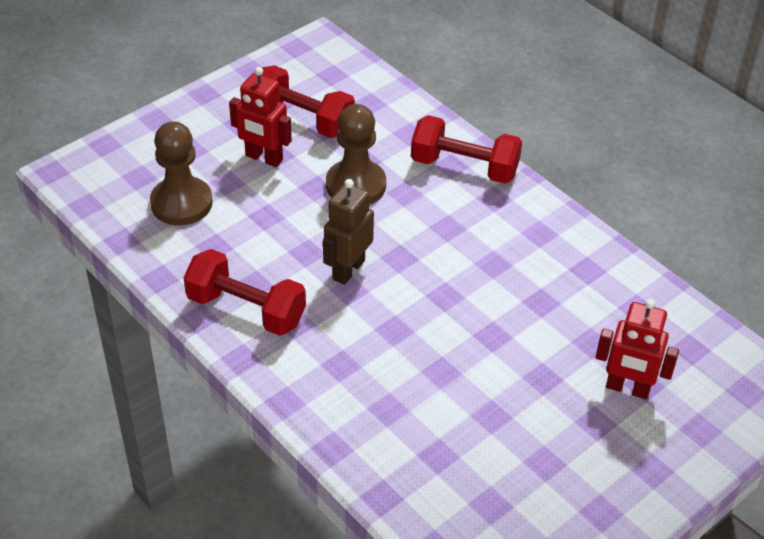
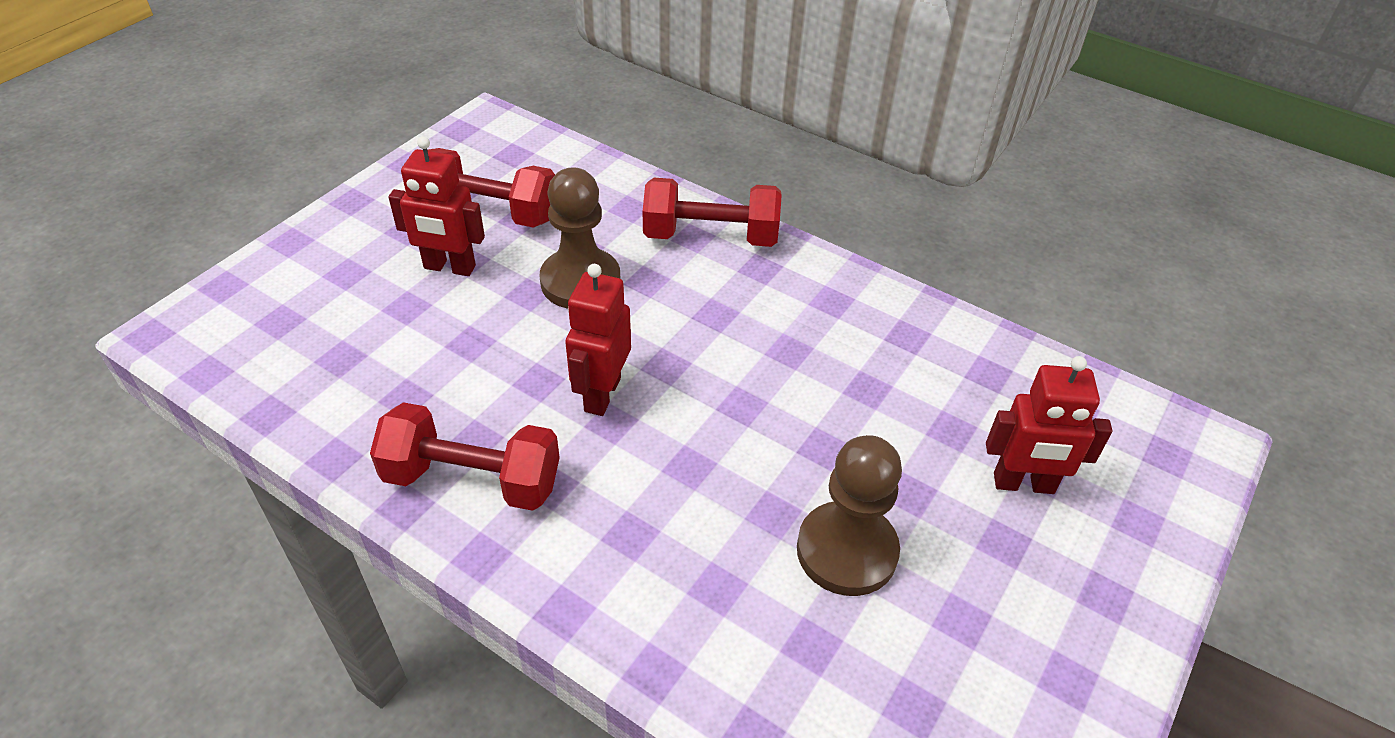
camera: 15 degrees left, 0 degrees up
brown pawn [150,121,213,225] -> brown pawn moved to [797,435,902,596]
brown robot [323,179,374,285] -> red robot [565,264,631,416]

